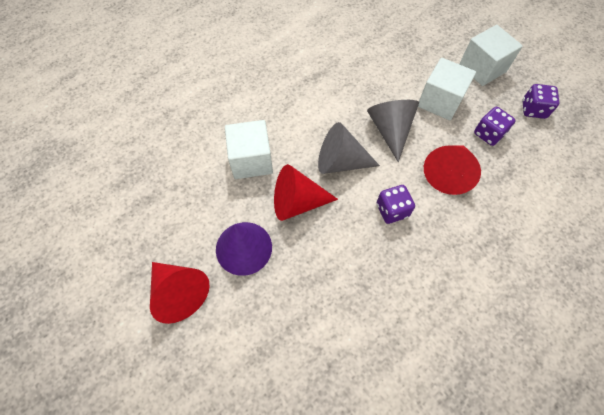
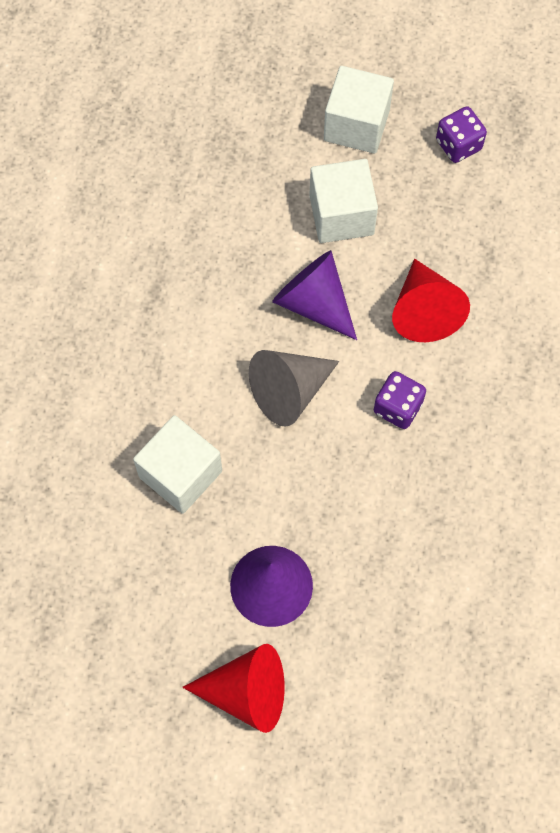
camera: 40 degrees left, 5 degrees up
red cone [274,164,338,221] -> none
grey cone [367,100,419,162] -> purple cone [272,250,357,340]
purple dice [474,107,516,146] -> none

